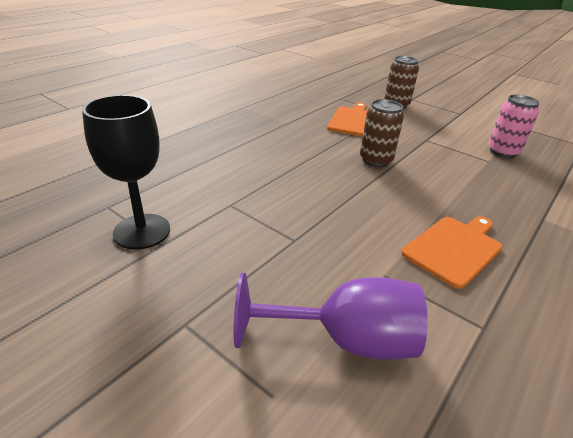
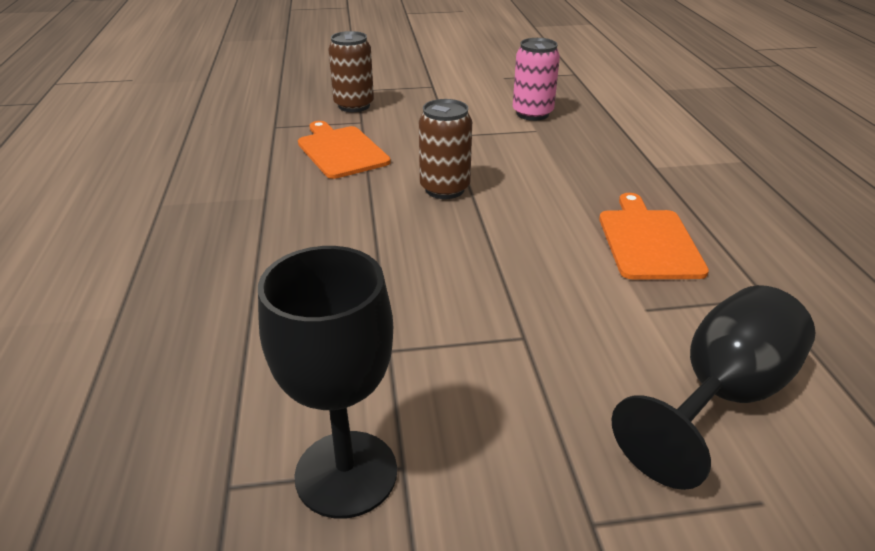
camera: 45 degrees left, 0 degrees up
purple goblet [234,272,428,360] -> black goblet [611,285,815,490]

